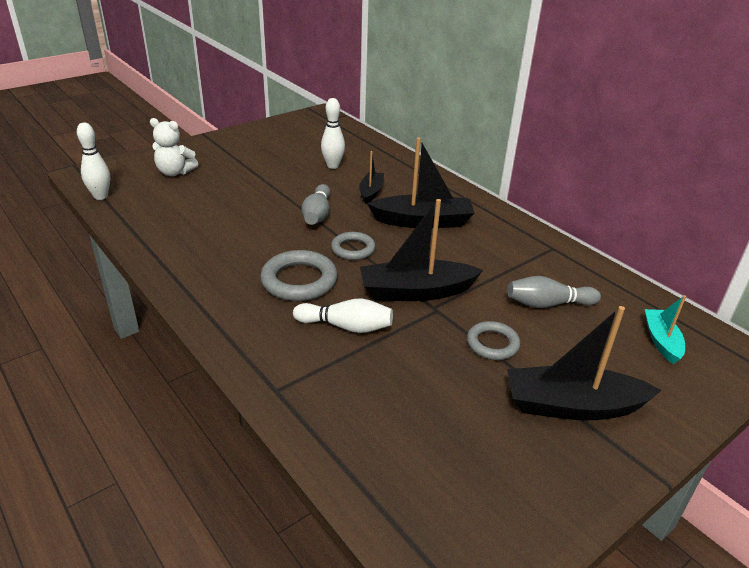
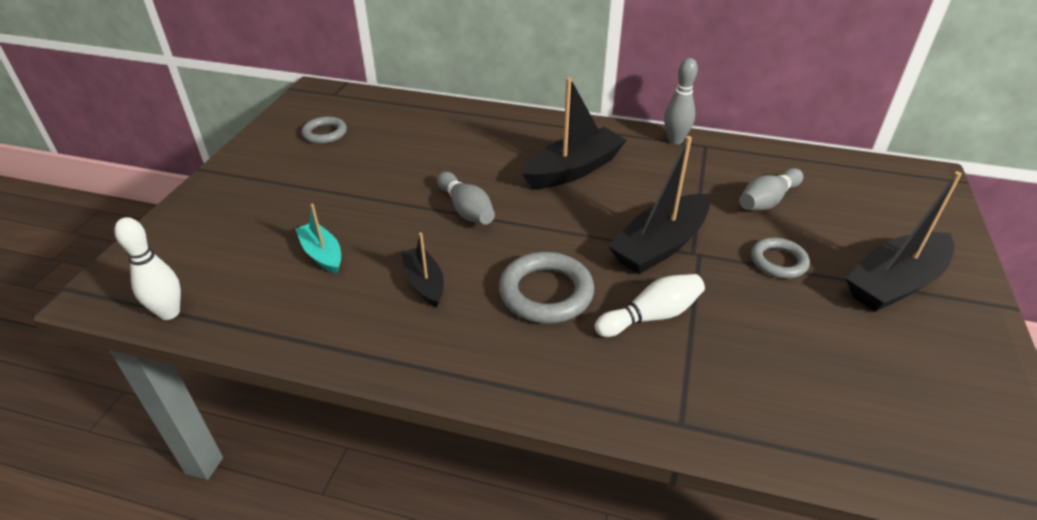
camera: 35 degrees left, 5 degrees up
white teddy bear [150,118,198,176] -> none
white bowling pin [321,98,345,169] -> none
grey ring [331,232,375,260] -> grey ring moved to [302,116,347,144]
black boat [359,151,384,204] -> black boat moved to [401,232,444,307]
turquoise boat [645,295,686,364] -> turquoise boat moved to [295,203,341,274]
none -> grey bowling pin [664,58,698,144]

